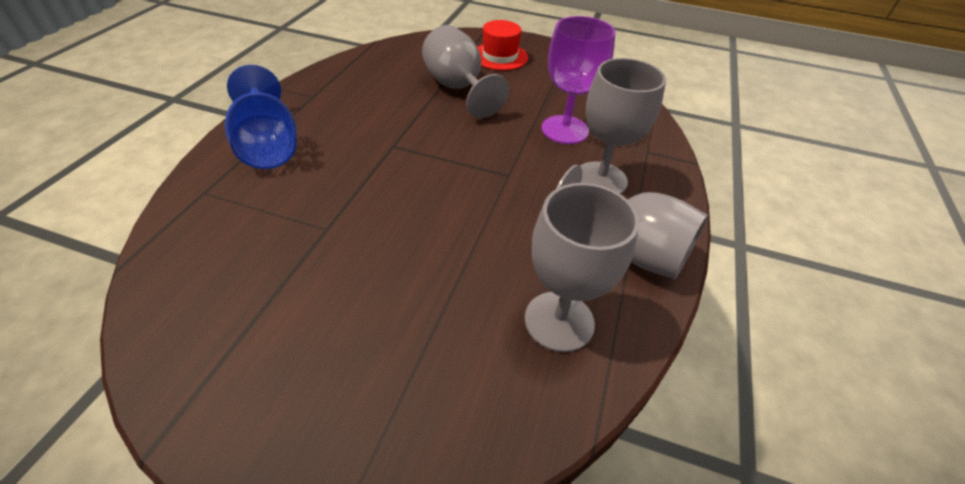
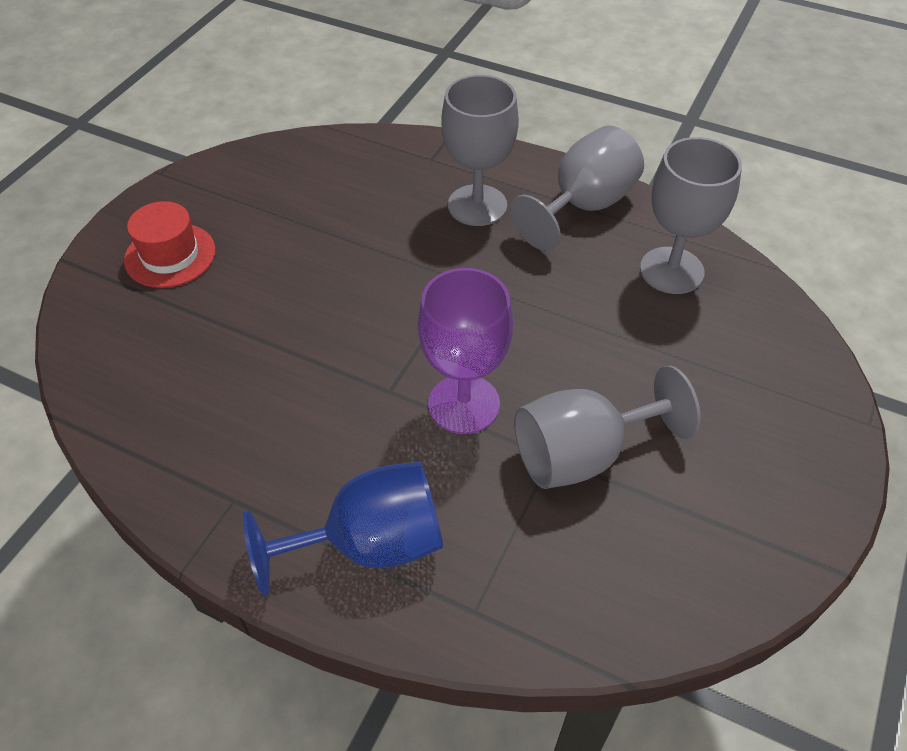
camera: 80 degrees left, 5 degrees up
grey goblet [422,25,509,118] -> grey goblet moved to [514,365,701,489]
purple goblet [541,16,616,144] -> purple goblet moved to [418,268,513,434]

